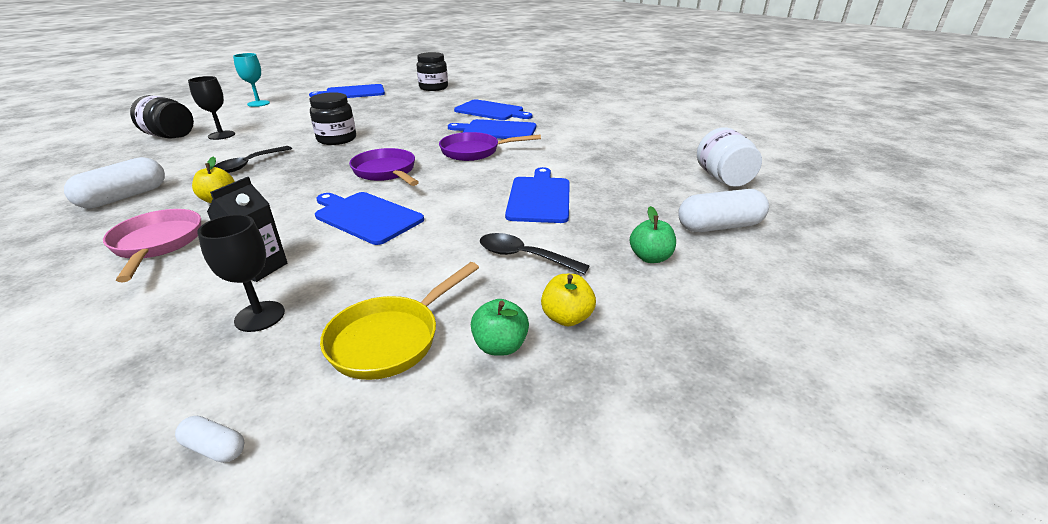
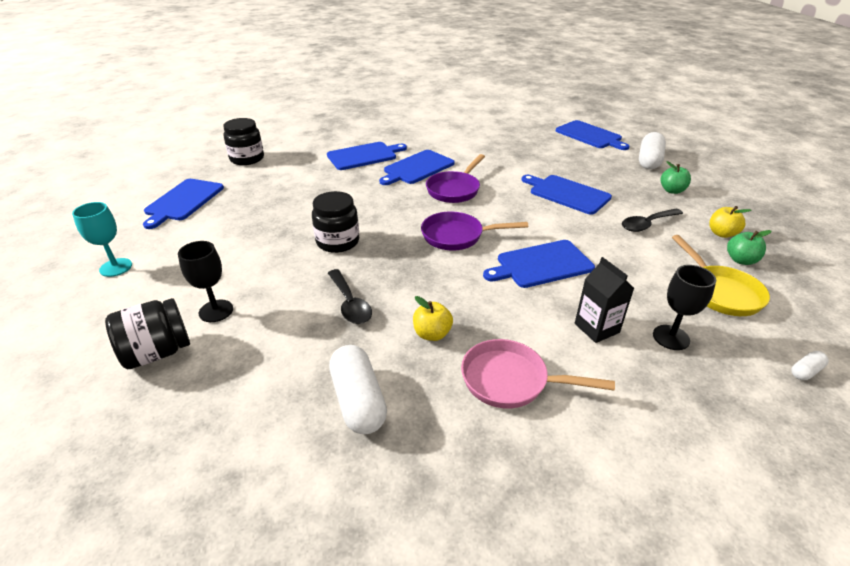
camera: 55 degrees left, 5 degrees up
white jar [697,127,762,187] -> blue cutting board [556,120,629,150]

